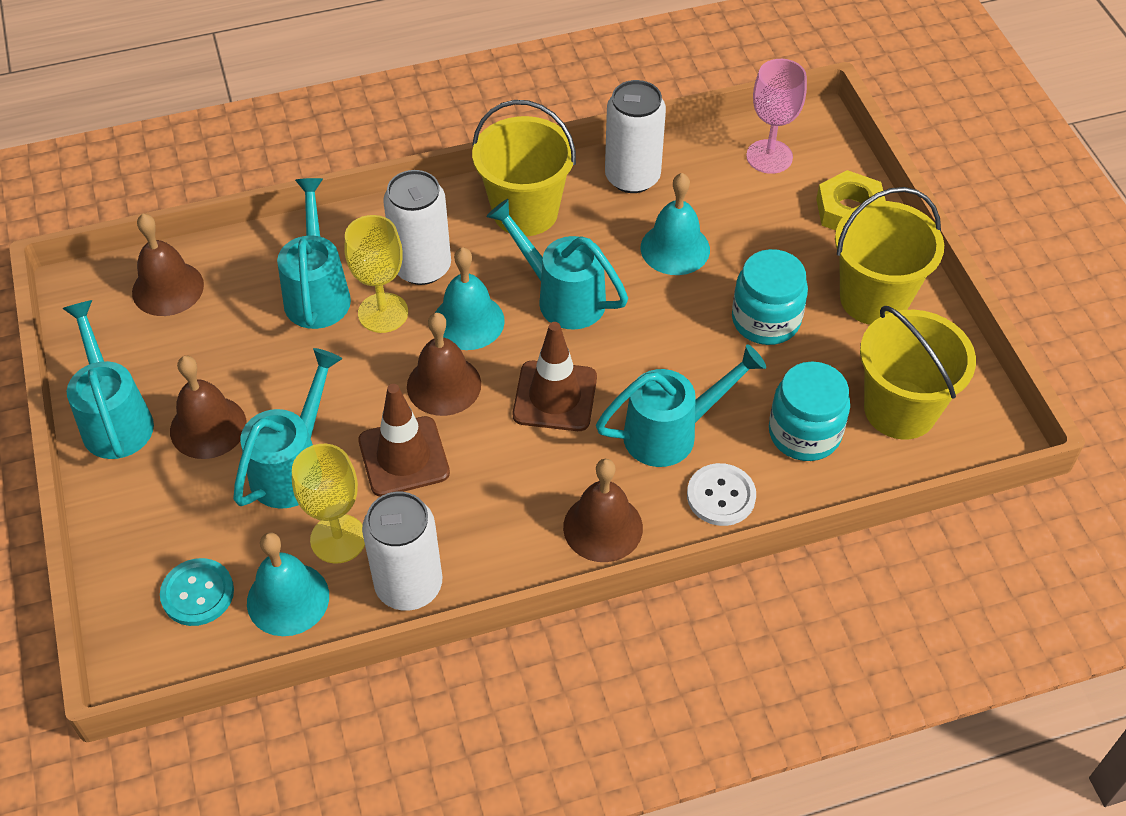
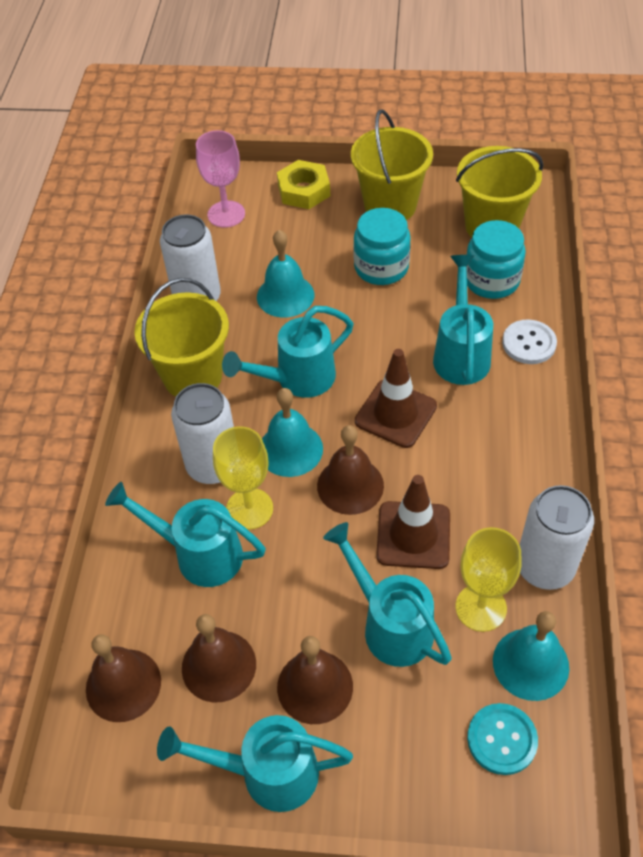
camera: 65 degrees left, 0 degrees up
brown bell [563,459,643,562] -> brown bell moved to [182,614,256,703]

